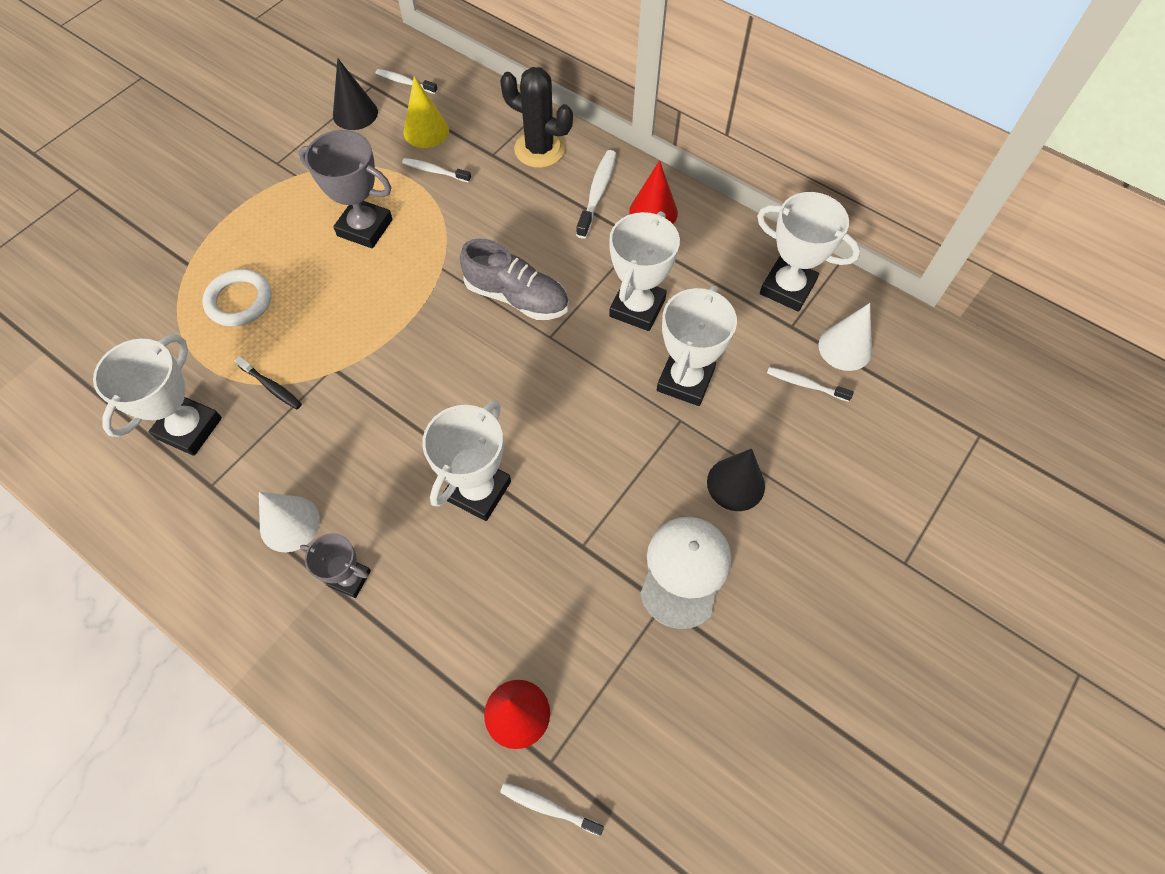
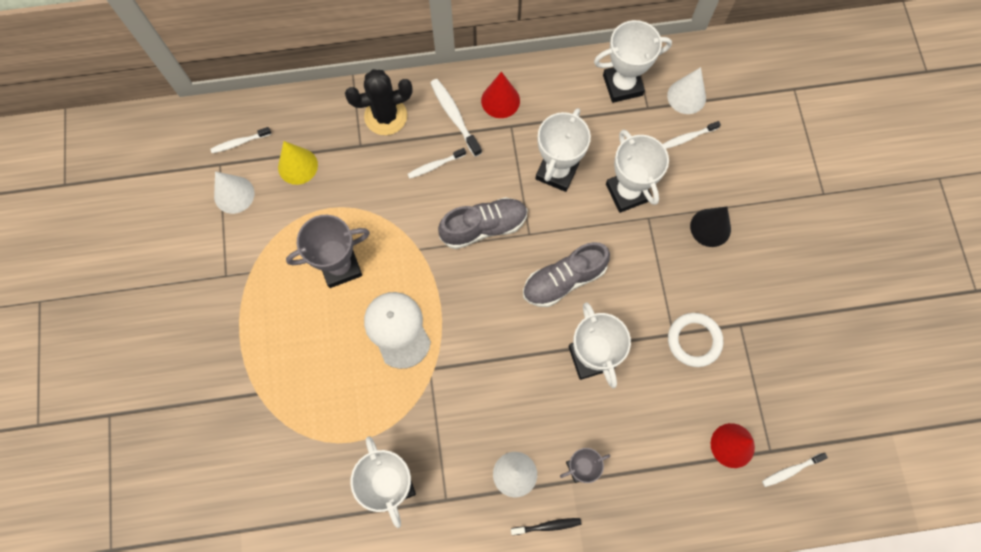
camera: 45 degrees left, 10 degrees up
white ring [202,269,272,327] -> white ring moved to [668,313,723,367]
black toothbrush [234,356,302,409] -> black toothbrush moved to [511,518,581,535]
black cone [333,58,378,130] -> white cone [214,171,255,214]
white toothbrush [402,158,471,183] -> white toothbrush moved to [408,148,466,179]
white trophy [609,211,680,331] -> white trophy turned 45 degrees clockwise [536,108,591,192]
white cap [640,517,732,629] -> white cap moved to [364,292,431,369]
none -> grey shoe [523,242,610,307]

